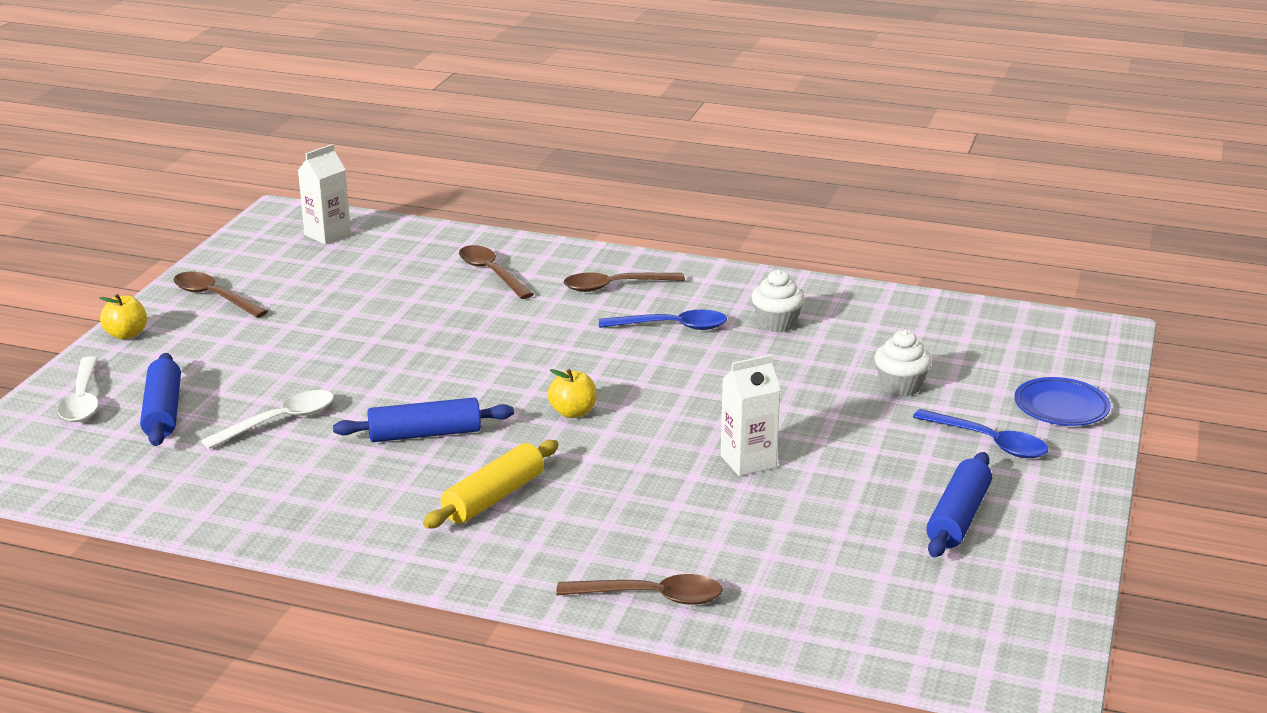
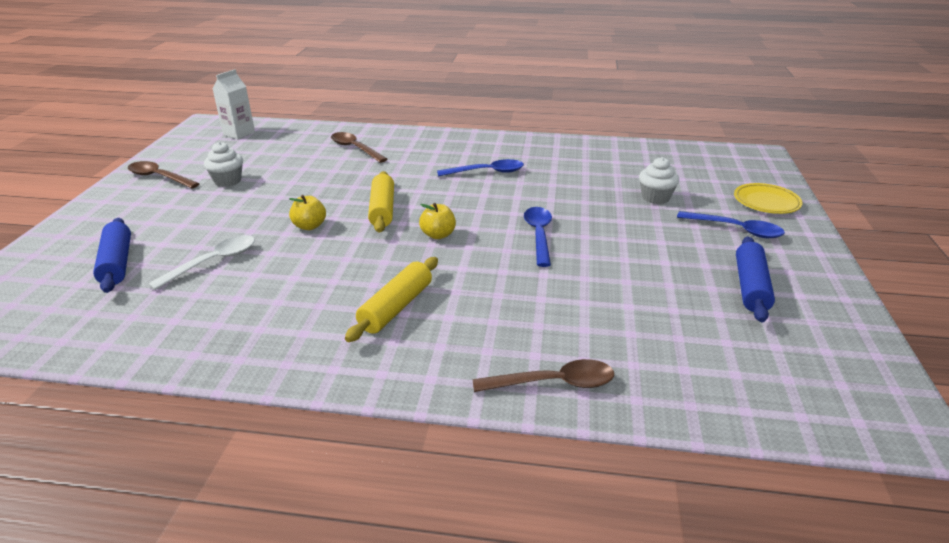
camera: 10 degrees left, 5 degrees up
white spoon [58,356,99,422] -> none
yellow apple [99,294,147,339] -> yellow apple moved to [289,195,326,230]
blue rolling pin [333,397,514,442] -> none
brown spoon [564,272,685,292] -> none
white carton [721,354,780,476] -> none
white cupcake [751,270,805,332] -> white cupcake moved to [204,142,243,187]
blue plate [1014,377,1111,426] -> yellow plate [734,183,803,214]
none -> yellow rolling pin [368,171,394,233]
none -> blue spoon [524,207,552,267]

